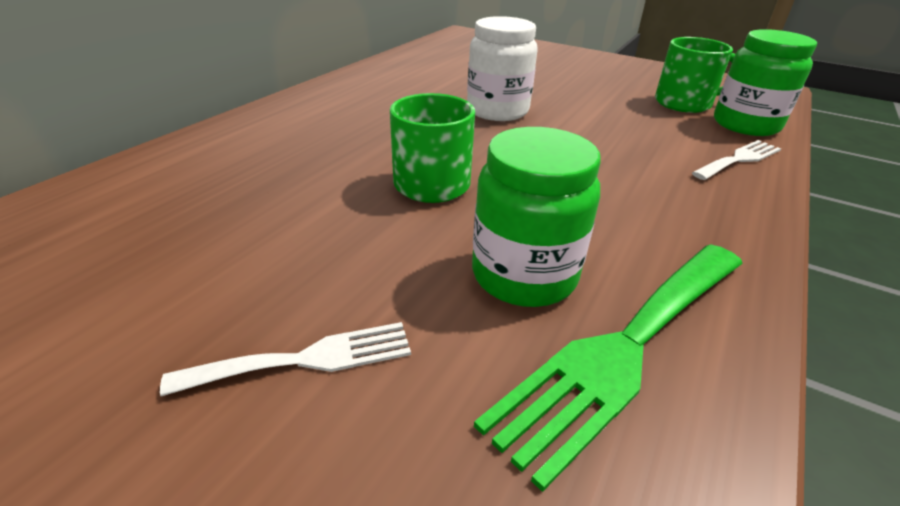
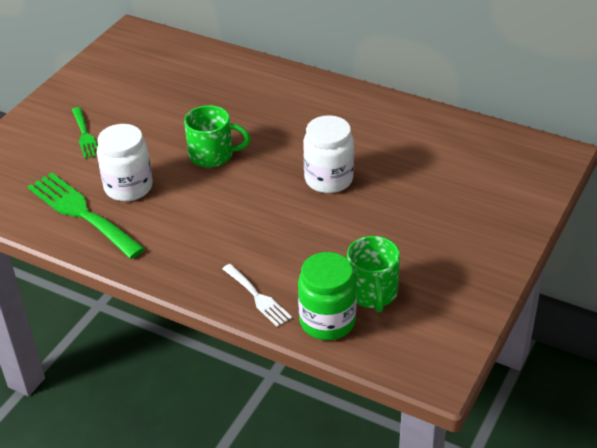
camera: 90 degrees right, 5 degrees up
white fork [160,322,411,396] -> green fork [72,107,97,159]
green jar [472,127,601,307] -> white jar [97,124,153,201]

